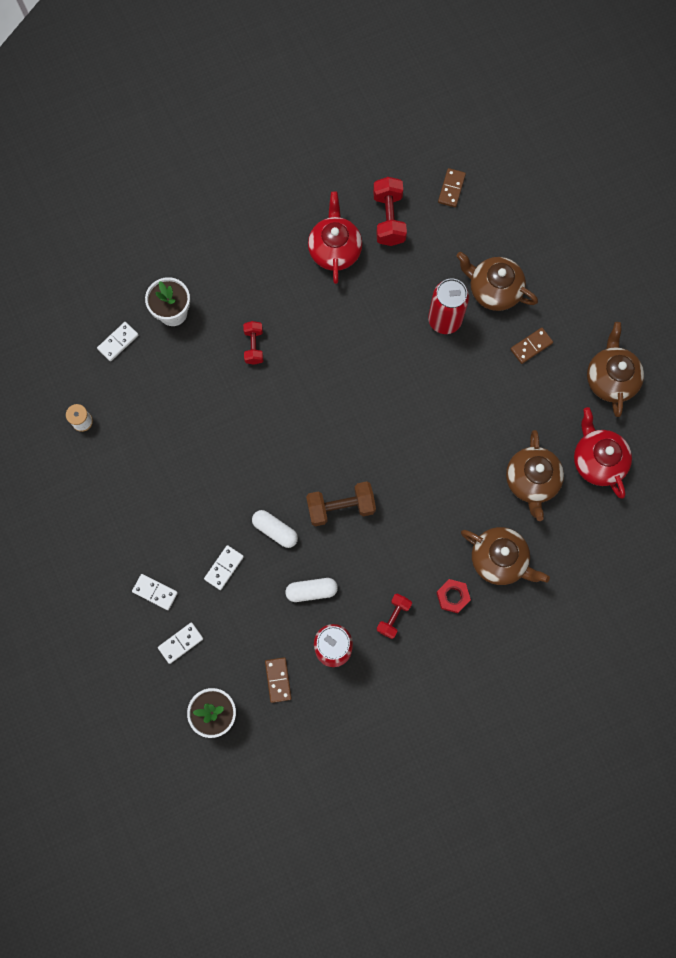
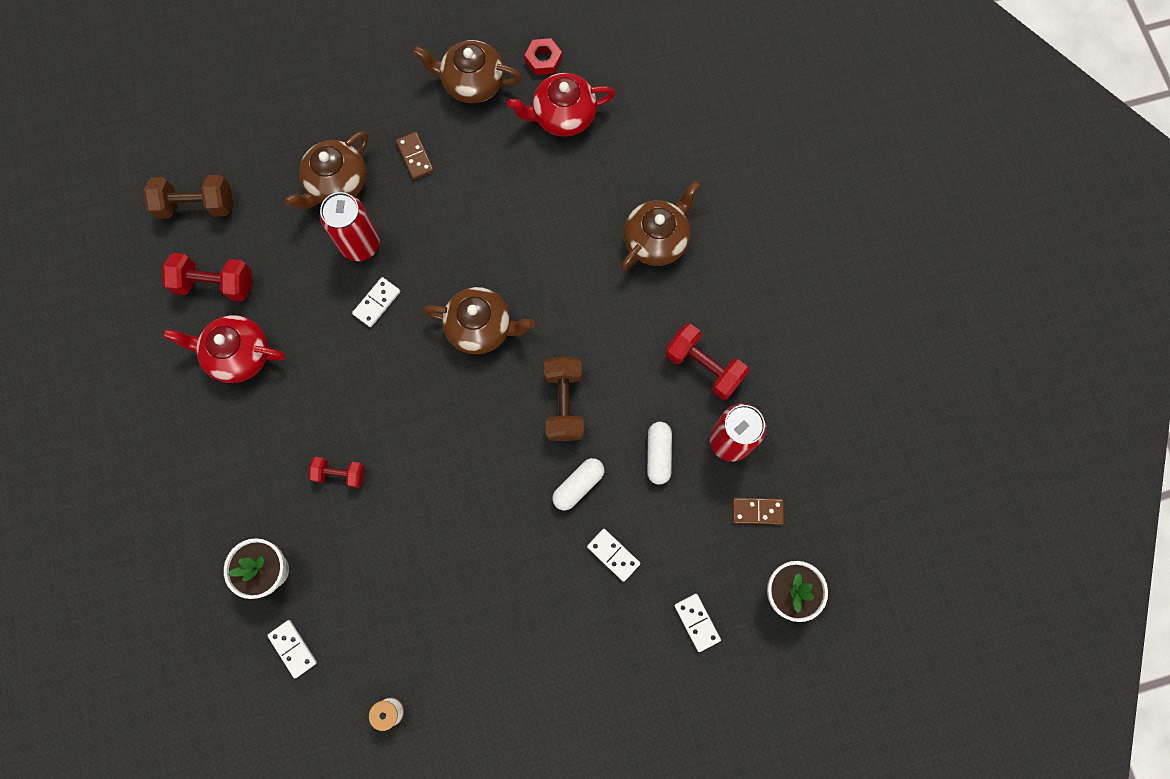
camera: 80 degrees left, 0 degrees up
white domino [132,574,178,610] -> white domino moved to [352,277,400,327]
red dumbbell [377,594,412,639] -> red dumbbell [665,323,749,400], size x1.59
red nut [436,579,471,613] -> red nut moved to [525,38,562,75]
brown domino [438,168,466,207] -> brown dumbbell [143,175,233,219]
brown teapot [506,430,564,521] -> brown teapot moved to [423,287,535,354]

